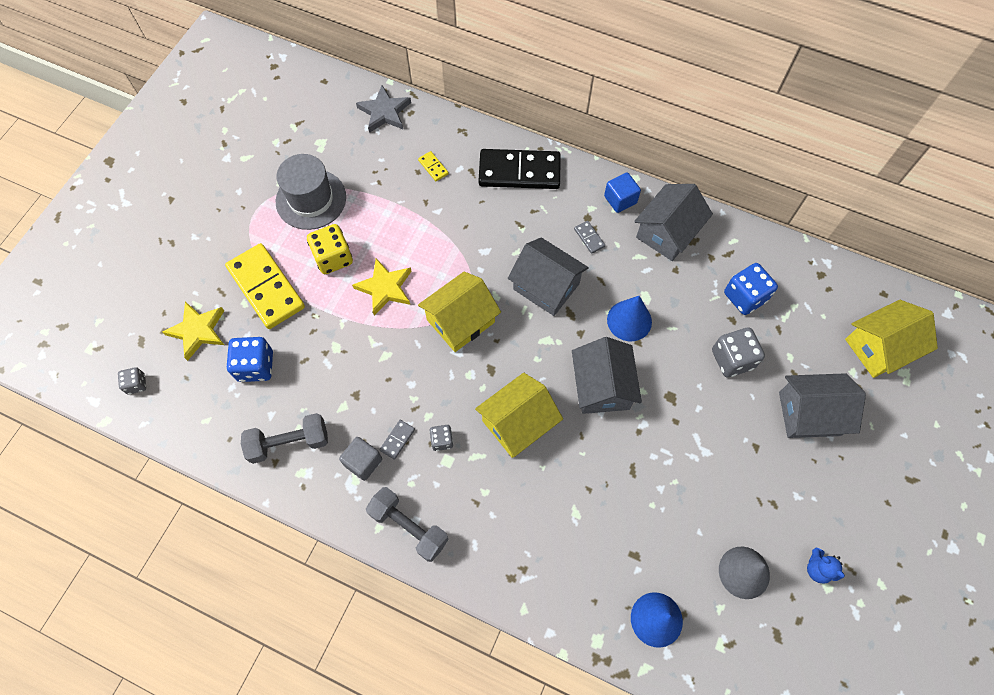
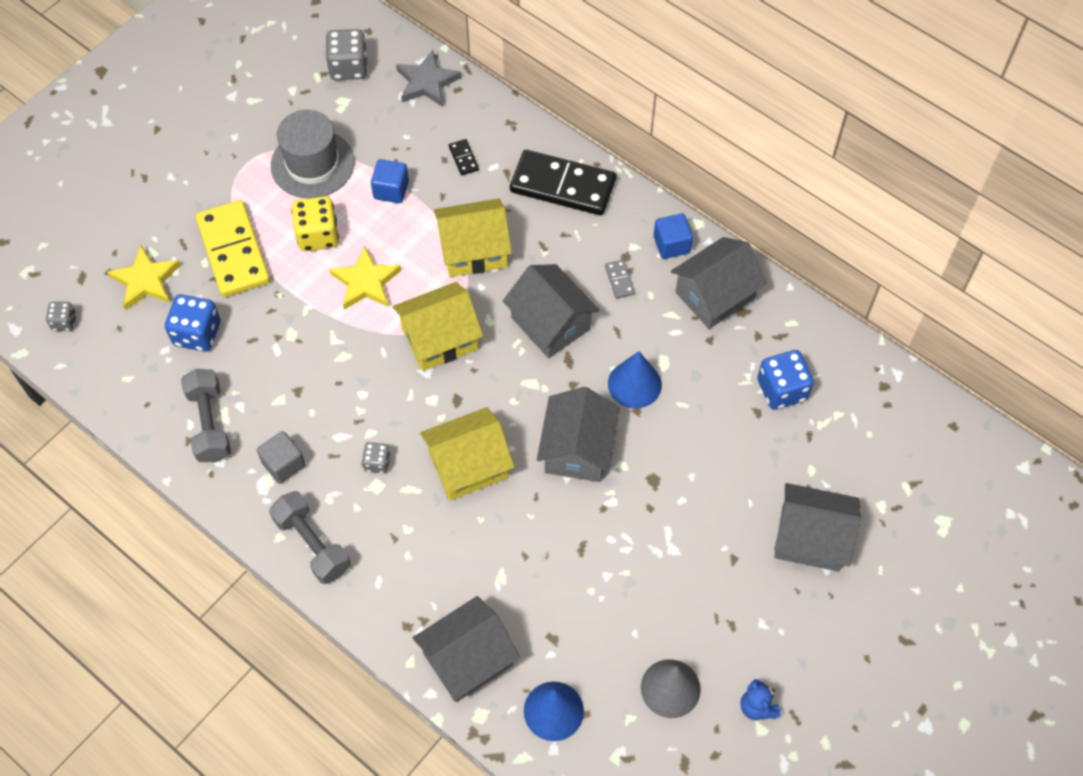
camera: 15 degrees right, 5 degrees down
grey dumbbell [241,413,328,464] -> grey dumbbell turned 75 degrees clockwise [181,369,231,462]
grey domino [379,420,415,460] -> none
yellow domino [418,151,449,181] -> black domino [449,139,479,175]
grey dice [712,327,765,377] -> grey dice moved to [326,29,368,80]
yellow house [845,300,938,378] -> yellow house moved to [434,198,512,277]
none -> blue cube [371,159,409,203]
none -> grey house [413,596,520,702]

